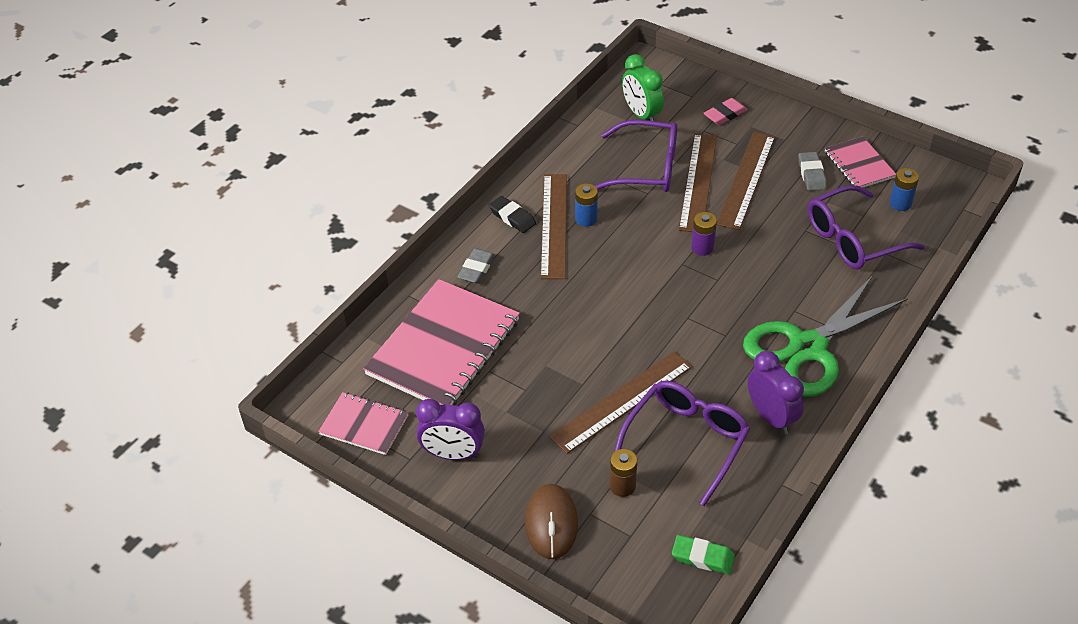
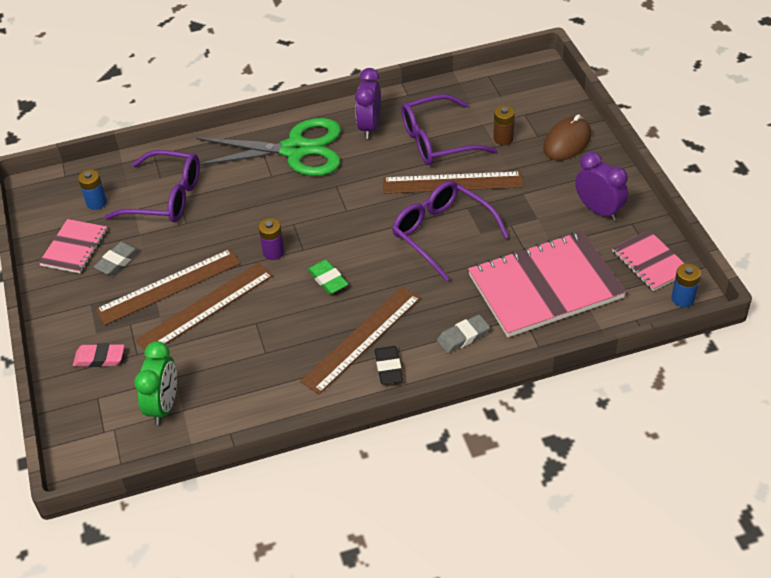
camera: 140 degrees left, 0 degrees up
blue battery [575,184,598,227] -> blue battery moved to [672,264,701,307]
purple glasses [594,120,677,192] -> purple glasses moved to [392,181,509,282]
green eraser [672,535,735,574] -> green eraser moved to [308,260,348,294]

